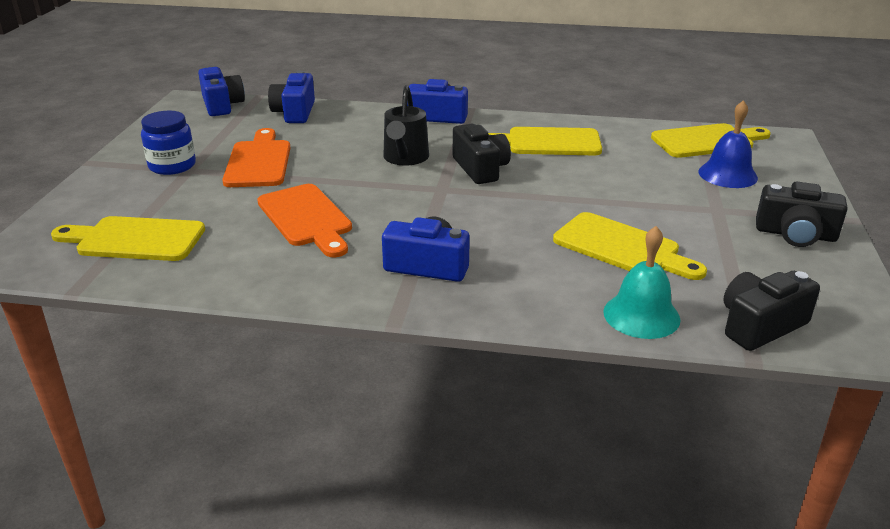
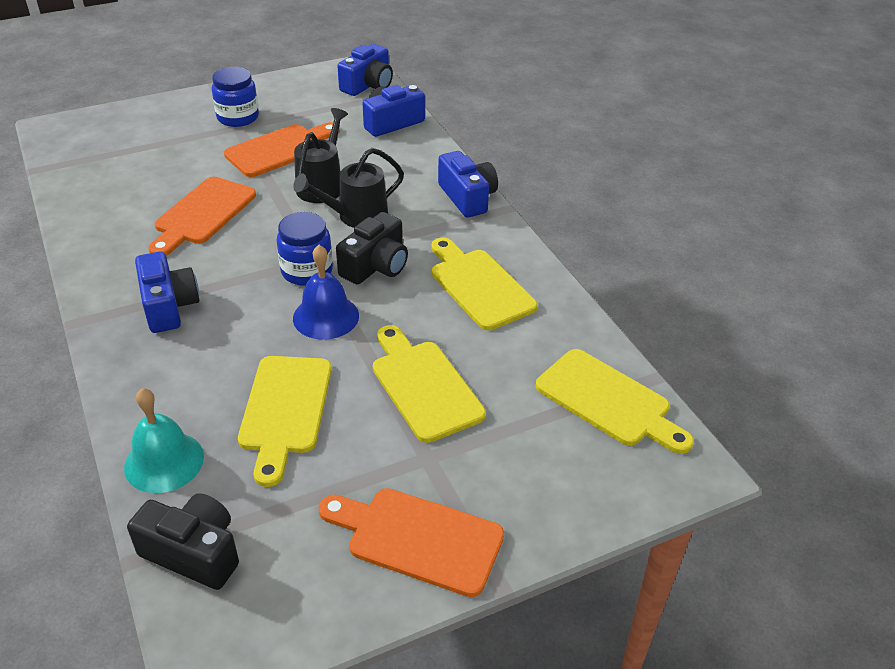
camera: 55 degrees right, 10 degrees up
yellow cutting board [51,216,205,261] -> yellow cutting board moved to [373,325,486,443]
blue bell [698,100,758,188] -> blue bell moved to [293,245,359,340]
black camera [756,182,848,247] -> orange cutting board [318,488,504,597]
none -> blue jar [276,212,333,286]
none -> black watering can [294,108,348,203]

